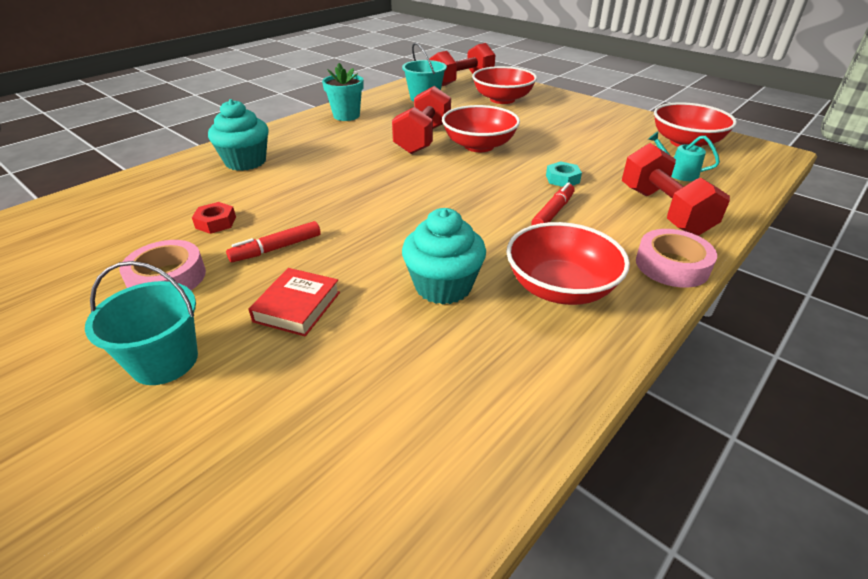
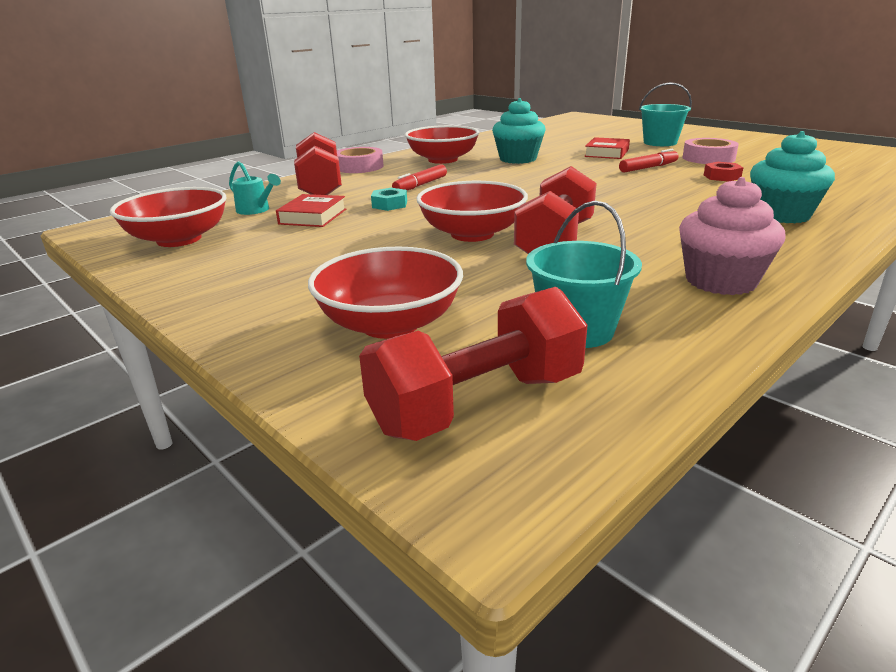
camera: 175 degrees left, 10 degrees down
turquoise flower pot [322,63,363,121] -> pink cupcake [679,177,786,295]
none -> red book [276,194,346,227]

